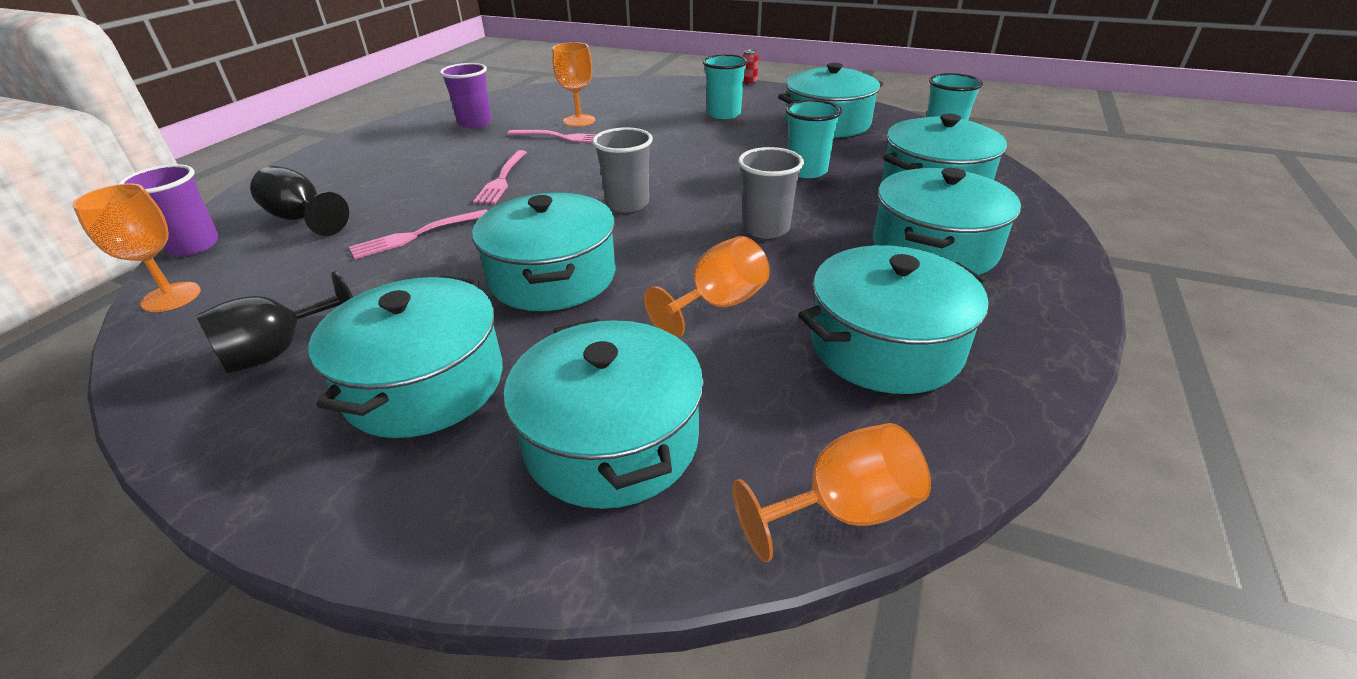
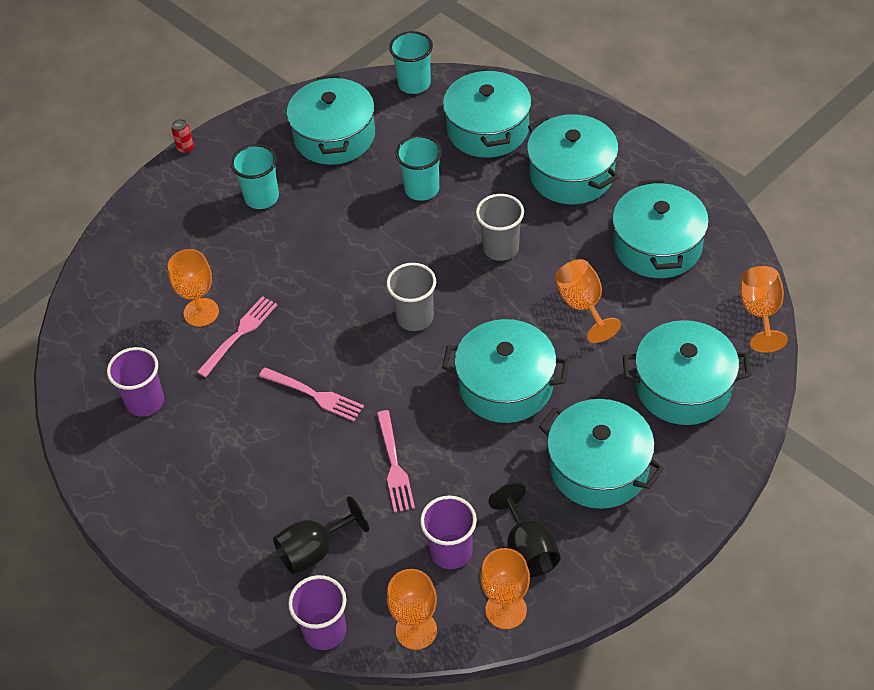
camera: 65 degrees left, 15 degrees up
none -> purple cup [420,495,477,569]
none -> orange goblet [480,548,530,629]

